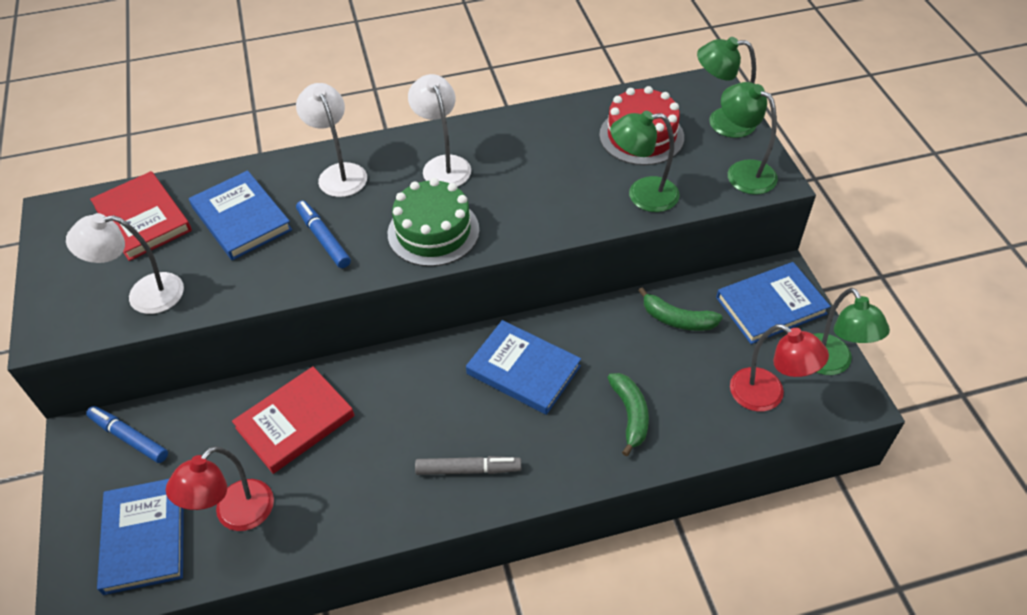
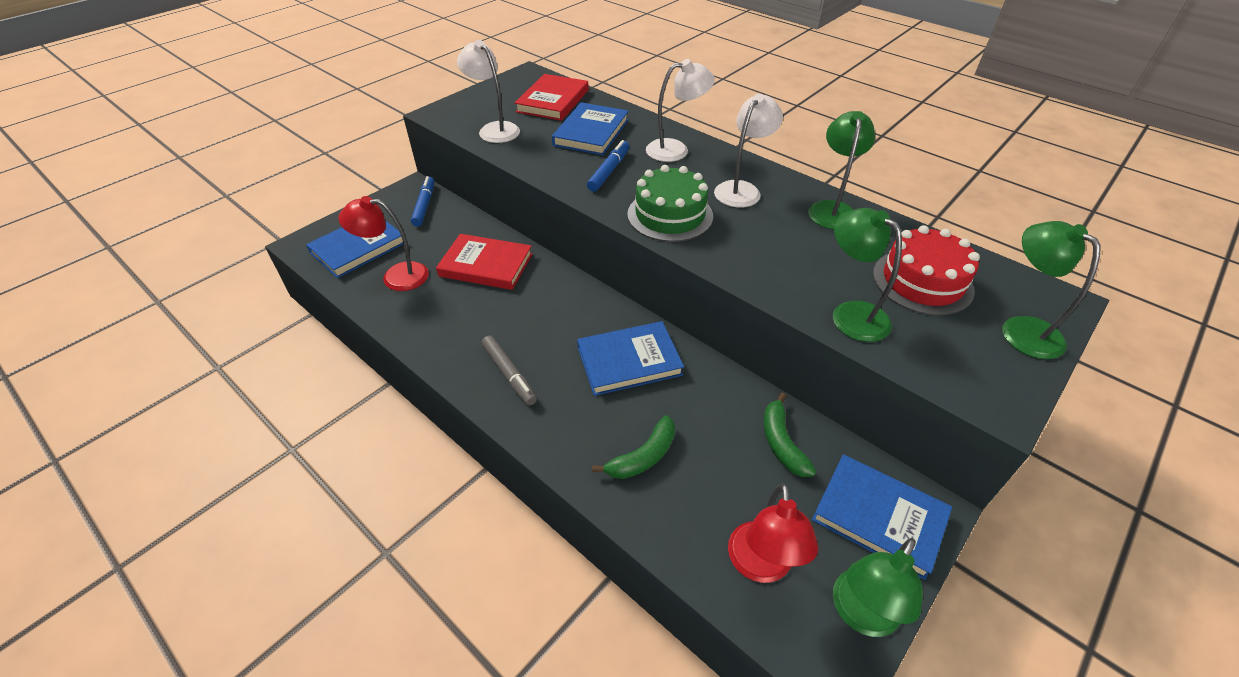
camera: 55 degrees right, 5 degrees down
white lamp [296,83,367,197] -> white lamp turned 45 degrees clockwise [646,59,715,162]
blue book [466,320,581,415] -> blue book turned 75 degrees clockwise [577,321,684,396]
green lamp [721,82,778,195] -> green lamp moved to [808,111,875,229]

